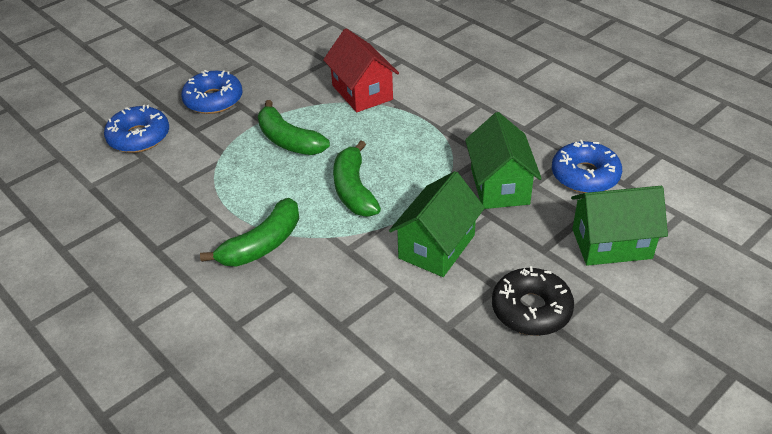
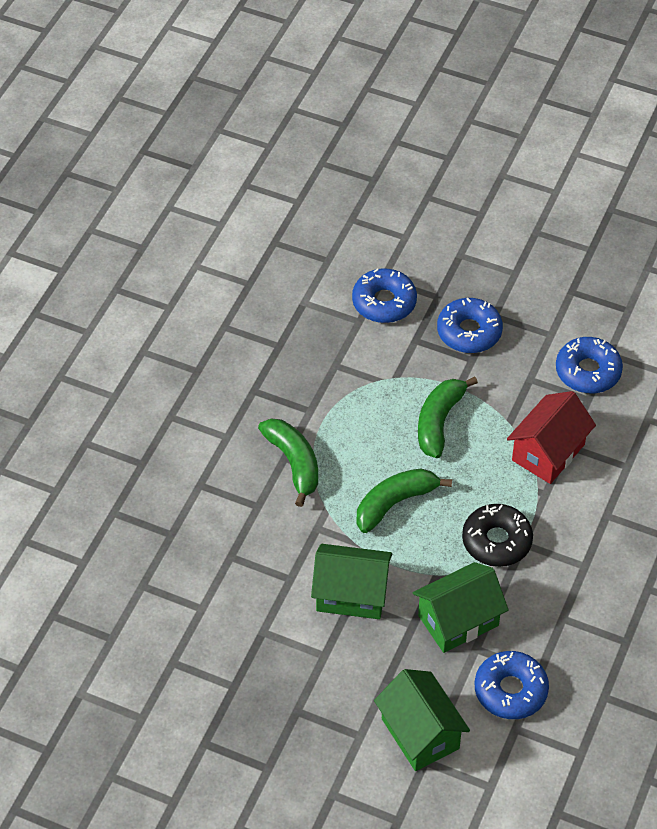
camera: 65 degrees right, 10 degrees up
green banana [200,198,299,267] -> green banana turned 135 degrees counterclockwise [258,418,318,507]
black donut [492,266,574,336] -> black donut moved to [462,504,533,567]
none -> blue donut [556,337,623,393]

